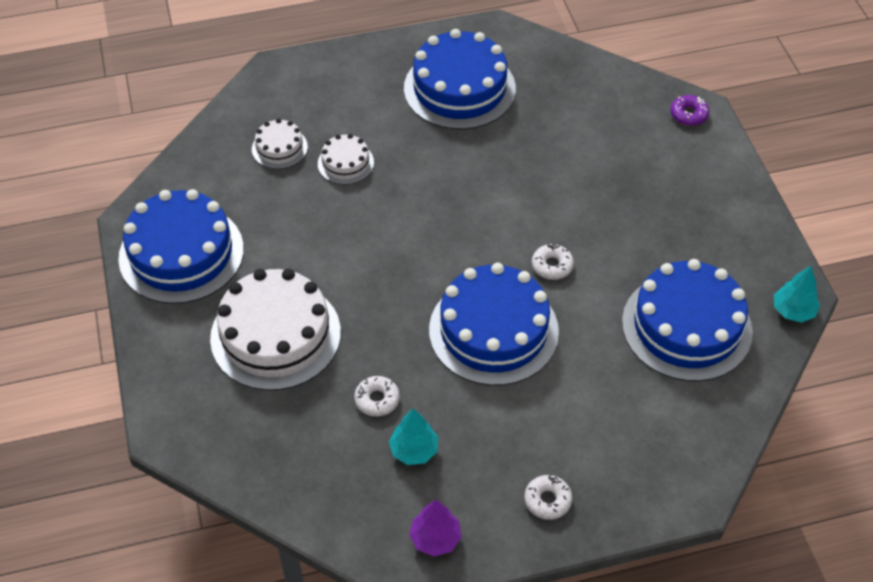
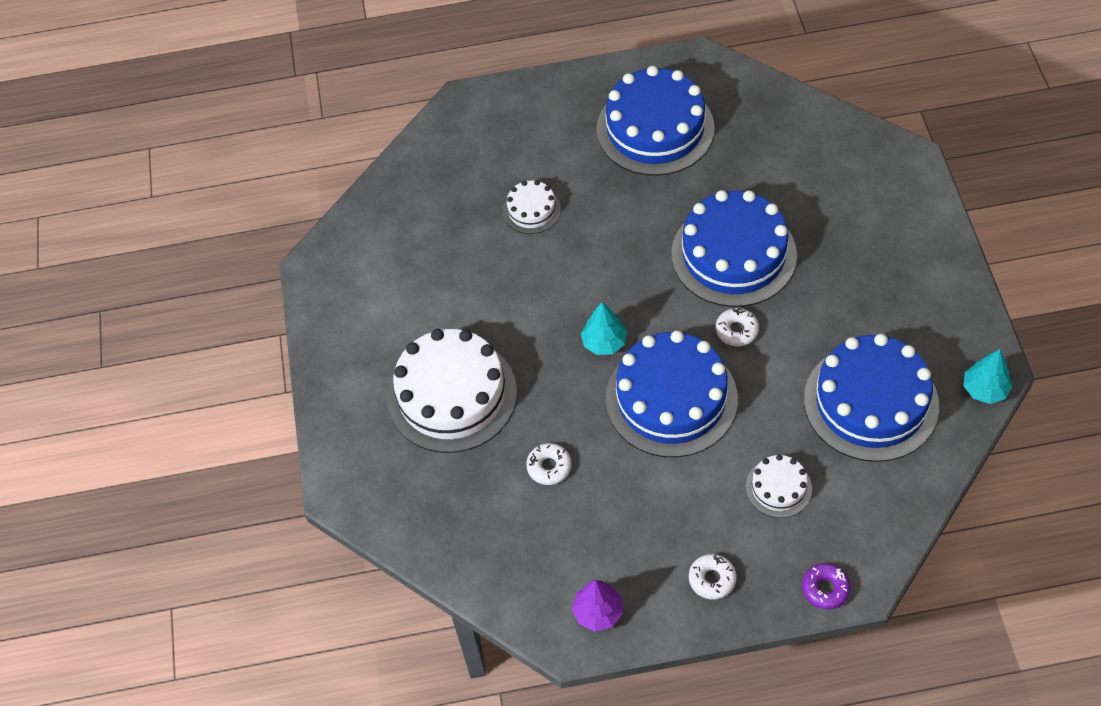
camera: 10 degrees right, 5 degrees up
blue cake [118,189,244,304] -> blue cake moved to [671,190,797,307]
white cake [252,119,308,169] -> white cake moved to [746,454,812,518]
turquoise tree [389,409,438,465] -> turquoise tree moved to [581,302,627,355]
purple donut [670,95,709,126] -> purple donut moved to [802,563,851,609]

